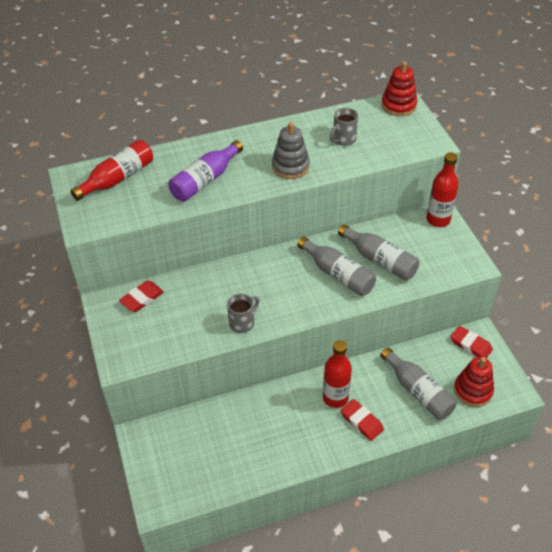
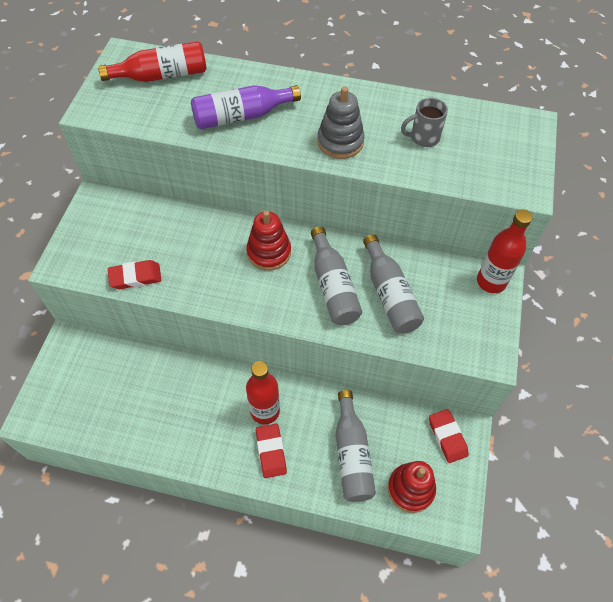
camera: 30 degrees right, 10 degrees up
red eraser [119,281,164,312] -> red eraser moved to [108,260,161,289]
grey mug [227,293,259,333] -> none
red stacking toy [381,61,417,116] -> red stacking toy moved to [246,210,291,271]

